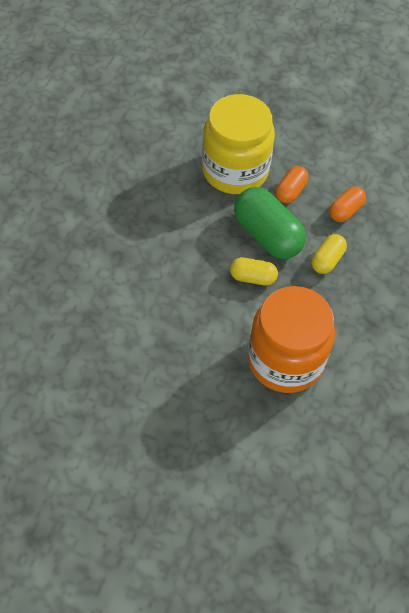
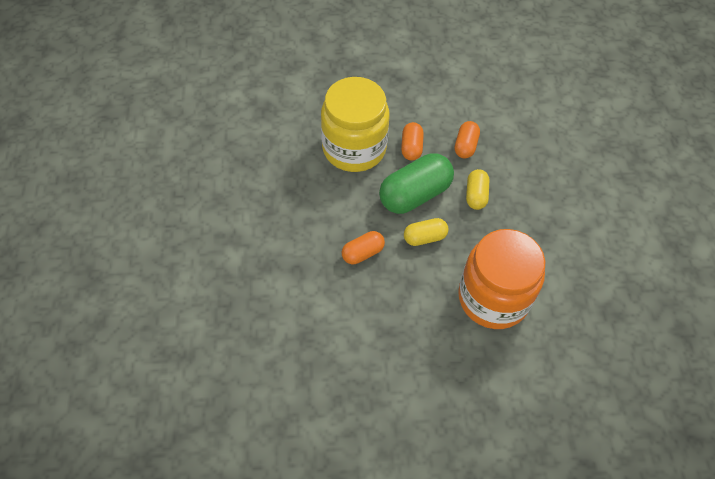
camera: 25 degrees left, 0 degrees up
green capsule [234,187,306,259] -> green capsule turned 60 degrees counterclockwise [379,153,454,214]
none -> orange capsule [342,231,385,264]

